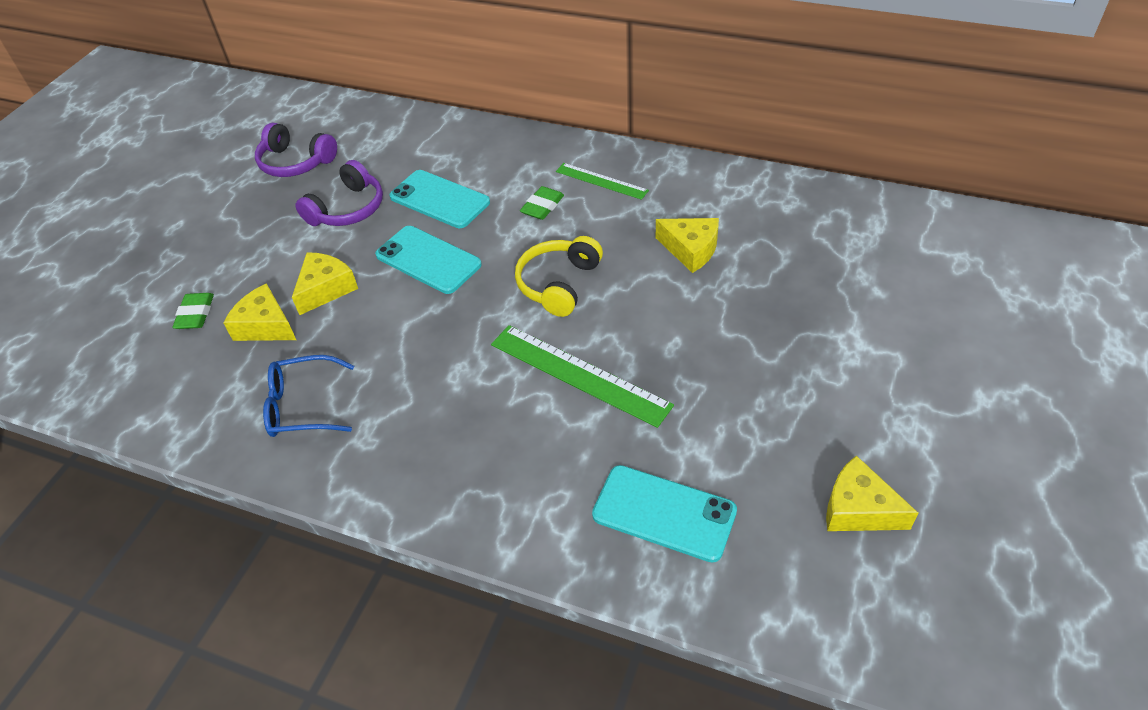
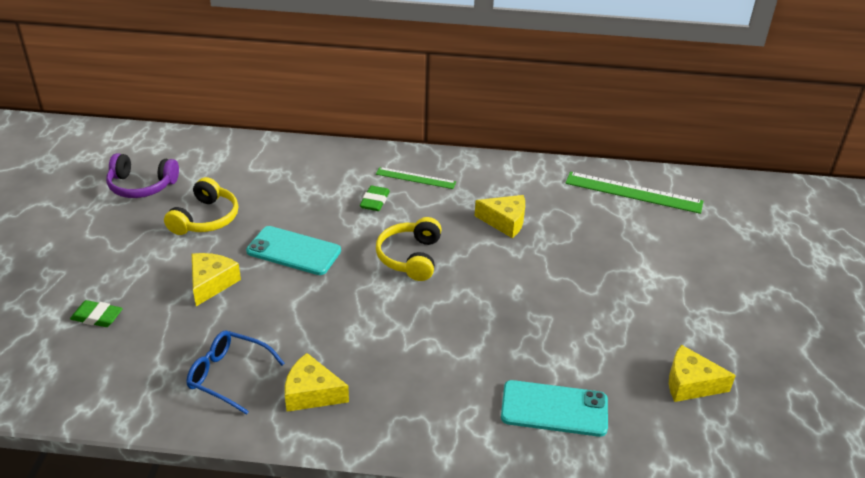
camera: 20 degrees left, 10 degrees down
green eraser [172,293,214,329] -> green eraser turned 60 degrees counterclockwise [70,300,123,327]
yellow cheese [223,283,296,341] -> yellow cheese moved to [285,353,349,412]
blue glasses [263,355,354,437] -> blue glasses turned 45 degrees clockwise [186,331,285,415]
purple headphones [295,160,383,226] -> yellow headphones [164,177,238,235]
turquoise phone [390,170,490,228] -> none
green ruler [491,325,674,428] -> green ruler moved to [565,172,703,214]

